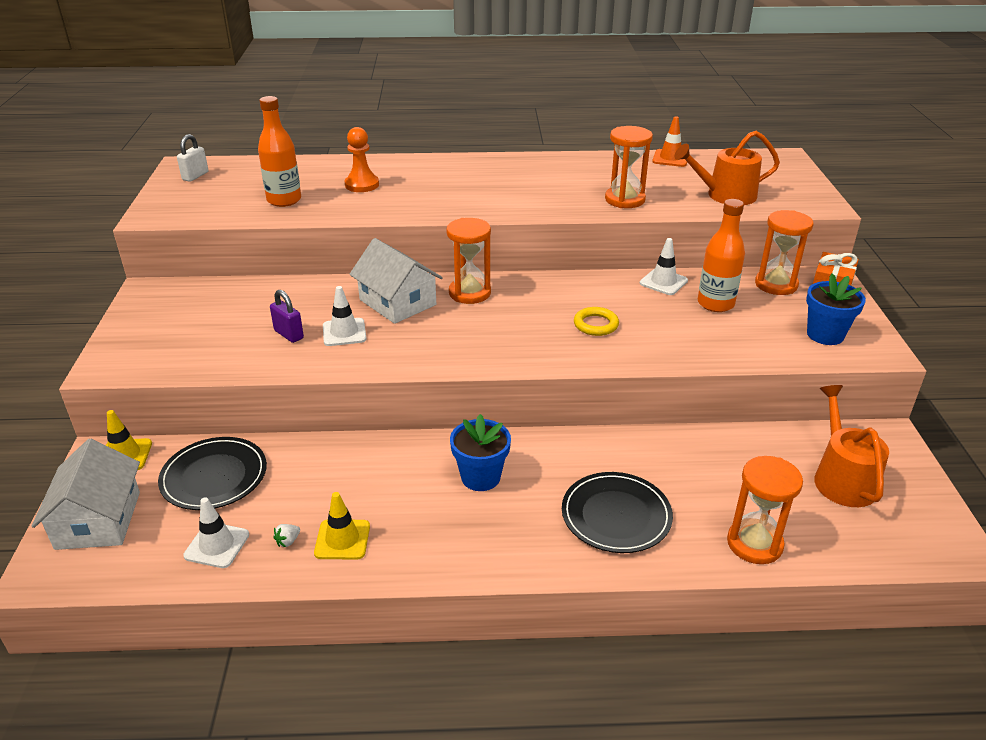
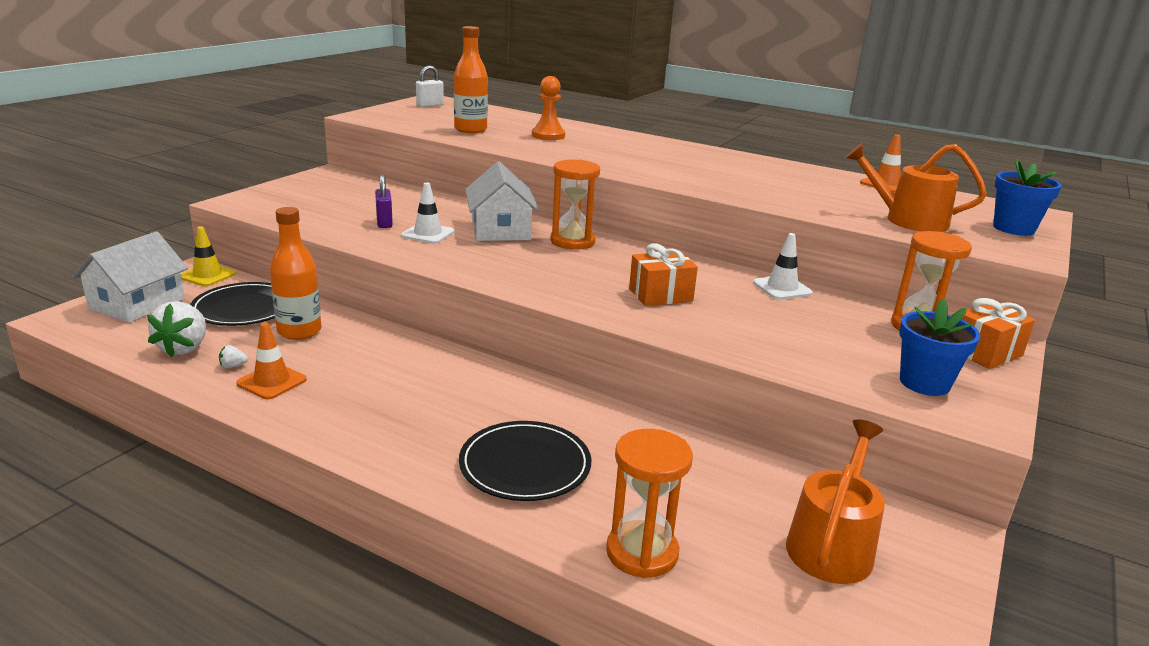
camera: 30 degrees right, 10 degrees down
white traffic cone [183,497,249,568] -> white strawberry [147,301,206,357]
yellow traffic cone [314,492,370,560] -> orange traffic cone [236,323,307,400]
blue flower pot [450,414,511,491] -> blue flower pot moved to [993,159,1062,236]
yellow ring [574,307,619,336] -> orange gift [629,243,698,306]
orange hourglass [605,126,653,208] -> none
orange bottle [698,199,745,312] -> orange bottle moved to [270,207,321,340]

